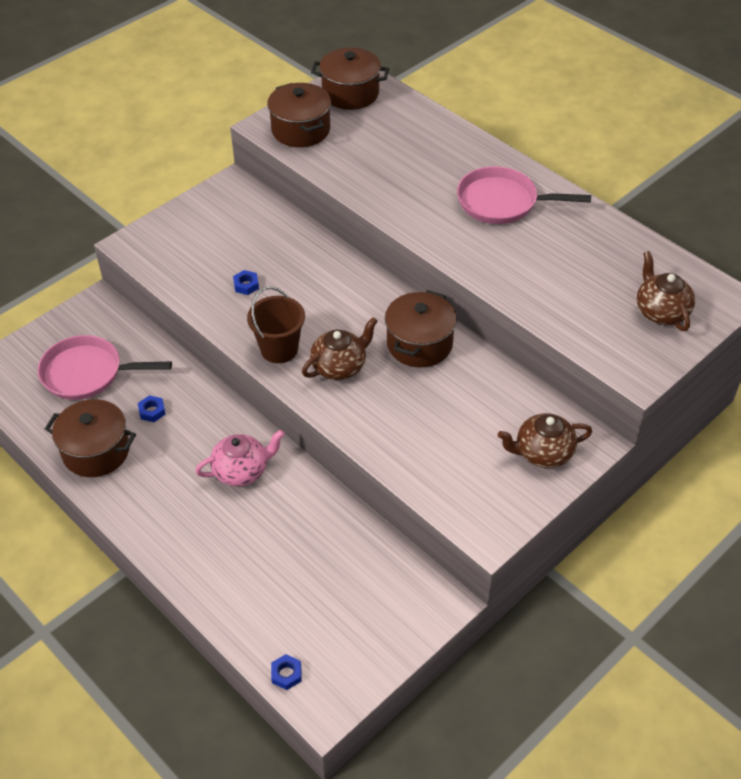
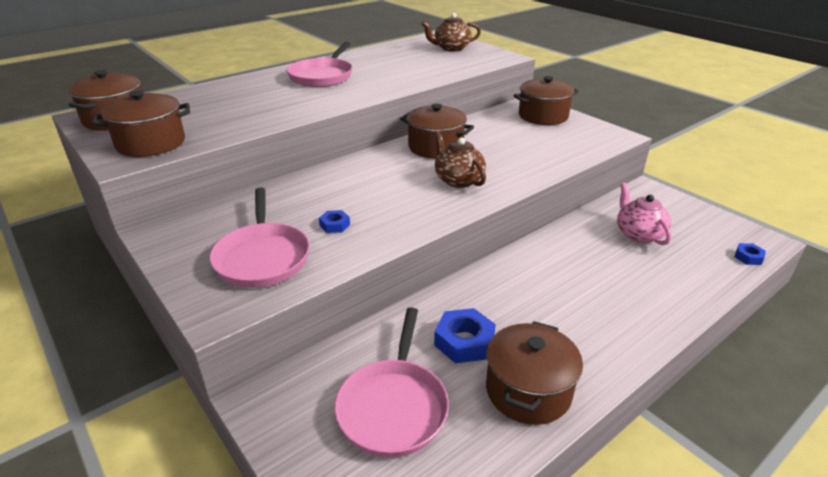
camera: 85 degrees left, 15 degrees down
blue nut [138,395,166,422] -> blue nut [434,308,496,363], size x1.82
pink teapot [195,430,285,486] -> pink teapot moved to [617,183,672,245]
brown bucket [247,287,305,363] -> none
brown teapot [498,413,592,468] -> brown pot [513,76,579,125]
none -> pink pan [209,187,310,288]

